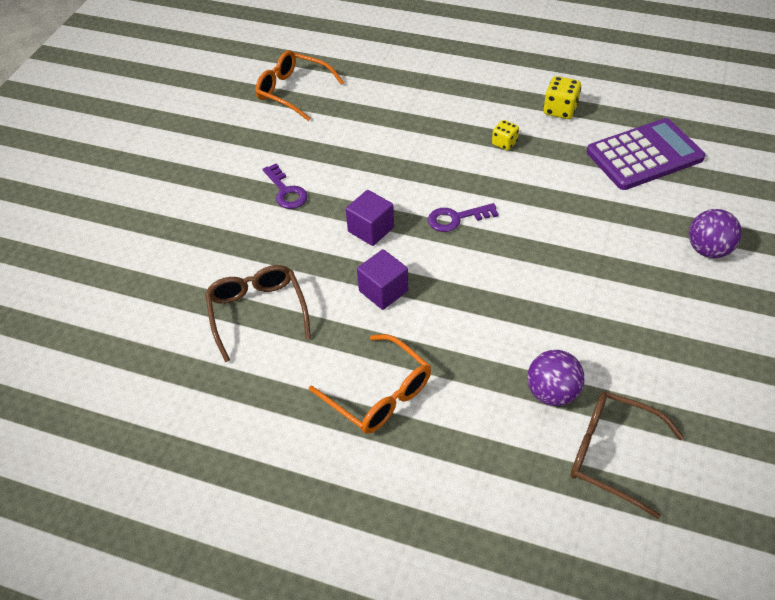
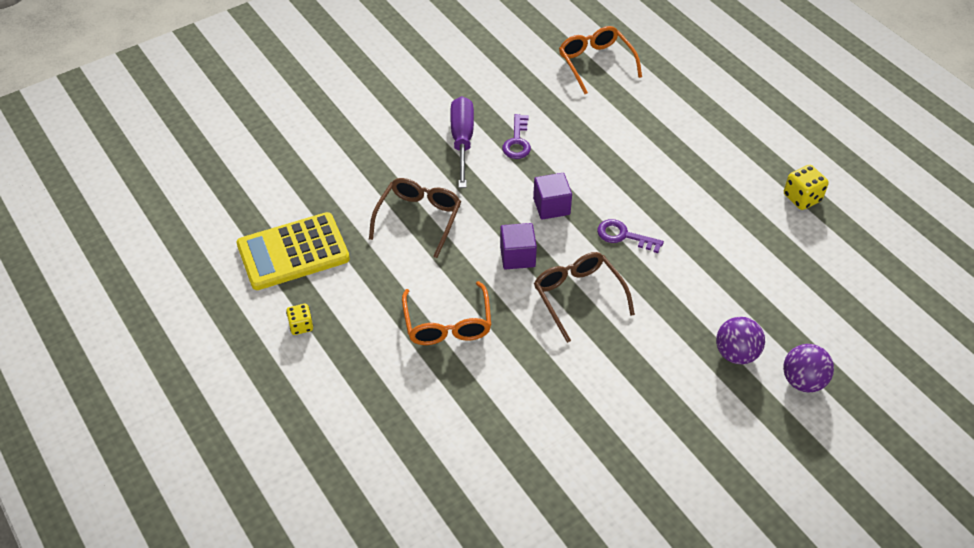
camera: 35 degrees right, 0 degrees up
yellow dice [492,120,519,150] -> yellow dice moved to [286,304,313,335]
purple ball [527,350,585,406] -> purple ball moved to [716,317,765,364]
brown glasses [570,391,684,519] -> brown glasses moved to [534,252,635,343]
purple calculator [587,118,705,190] -> none
none -> yellow calculator [237,212,350,290]
none -> purple screwdriver [450,96,474,188]

